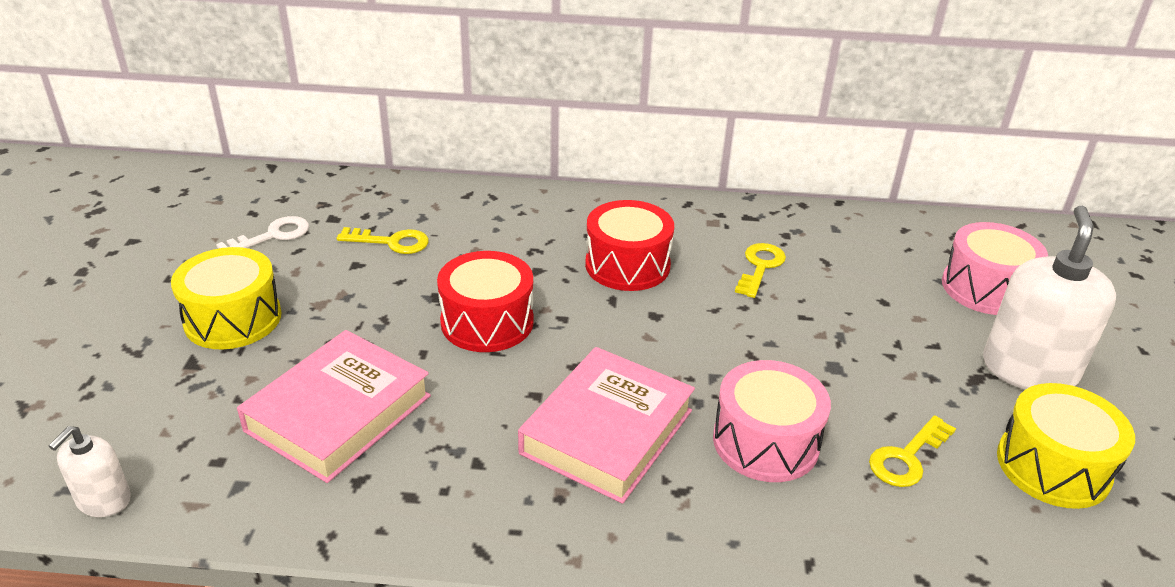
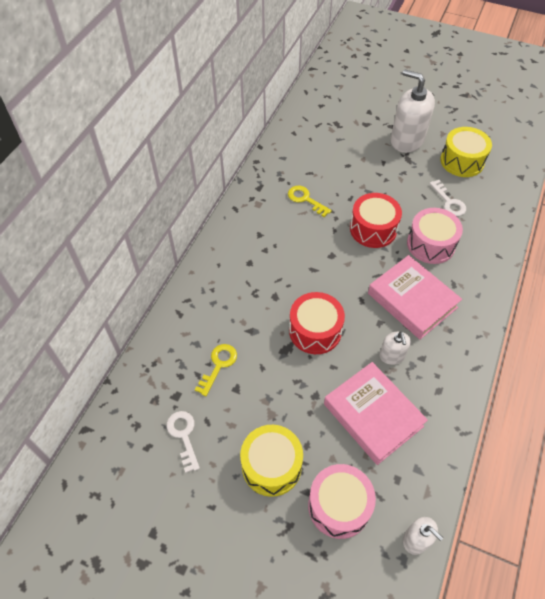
camera: 70 degrees left, 20 degrees up
red drum [585,200,674,291] -> red drum moved to [350,193,402,248]
yellow key [869,415,956,487] -> white key [430,180,466,216]
pink drum [942,222,1048,315] -> pink drum moved to [308,464,376,539]
none -> white soap dispenser [379,332,411,365]

